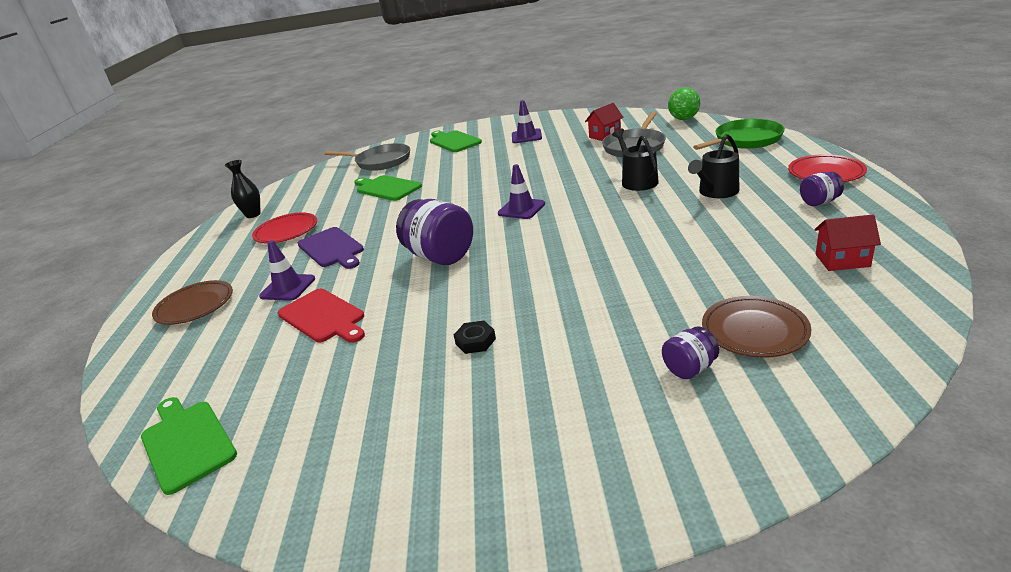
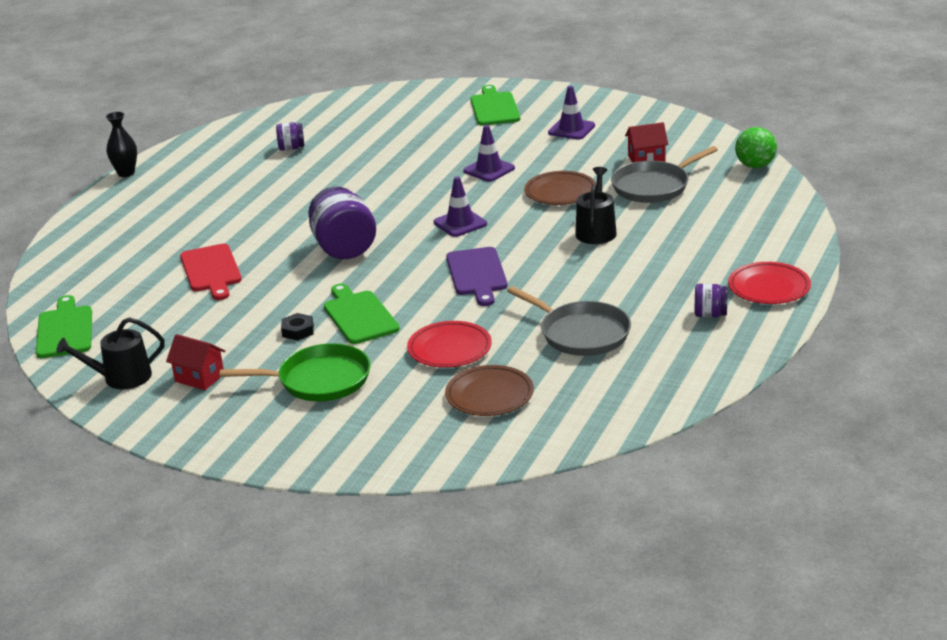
camera: 25 degrees right, 0 degrees up
brown plate [152,280,233,325] -> brown plate moved to [525,171,596,205]
black vase [225,160,261,218] -> black vase moved to [106,112,137,177]
red plate [252,213,317,243] -> red plate moved to [407,321,492,368]
purple traffic cone [259,240,315,301] -> purple traffic cone moved to [463,125,515,182]
purple cutting board [298,227,364,269] -> purple cutting board moved to [446,247,508,306]
grey pan [325,143,410,171] -> grey pan moved to [507,286,631,356]
green cutting board [354,175,422,201] -> green cutting board moved to [324,284,400,344]
purple jar [662,326,719,379] -> purple jar moved to [276,122,304,151]
black watering can [688,134,739,198] -> black watering can moved to [56,317,165,389]
green pan [693,119,785,150] -> green pan moved to [220,343,371,402]
red house [814,214,881,271] -> red house moved to [166,334,225,390]

